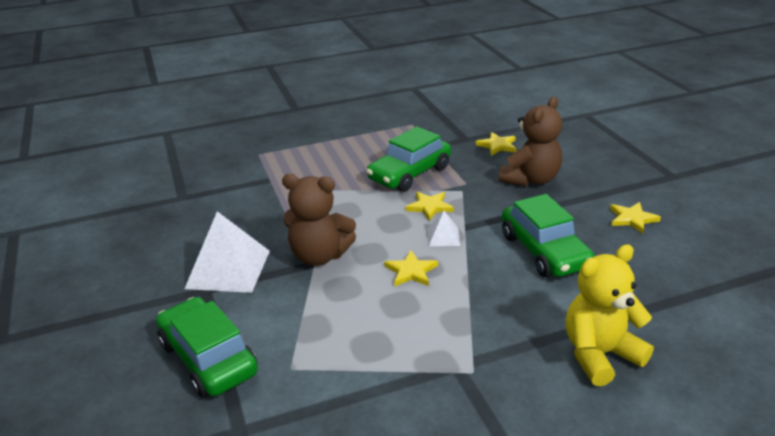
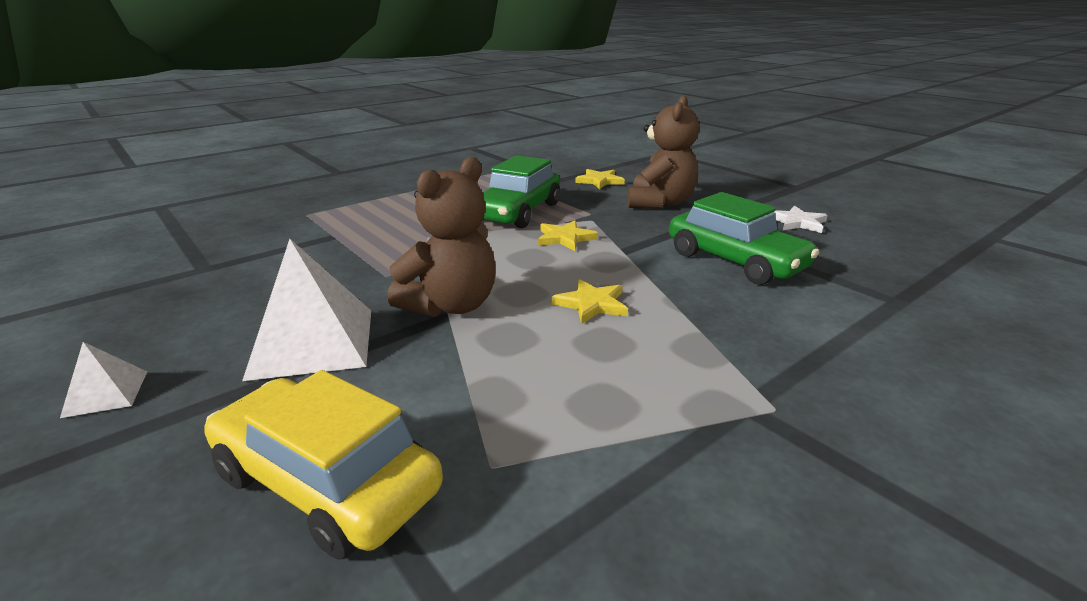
camera: 20 degrees left, 5 degrees down
green car [156,297,258,397] -> yellow car [204,370,443,560]
brown teddy bear [282,174,356,266] -> brown teddy bear turned 45 degrees counterclockwise [387,157,496,317]
white pyramid [428,211,460,246] -> white pyramid moved to [60,342,147,418]
yellow teddy bear [566,244,654,387] -> none
yellow star [610,202,661,234] -> white star [774,206,828,233]

